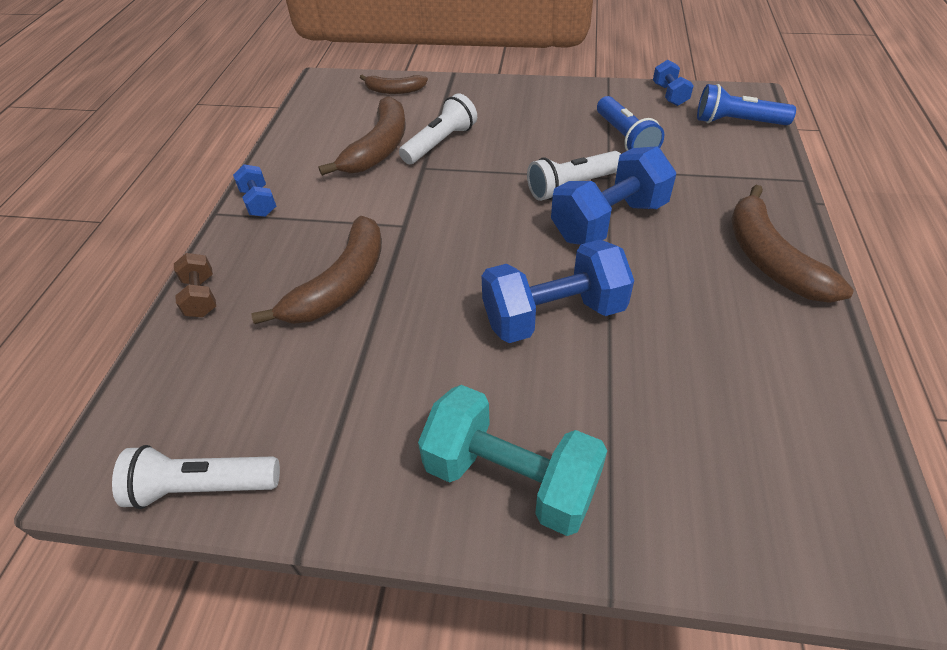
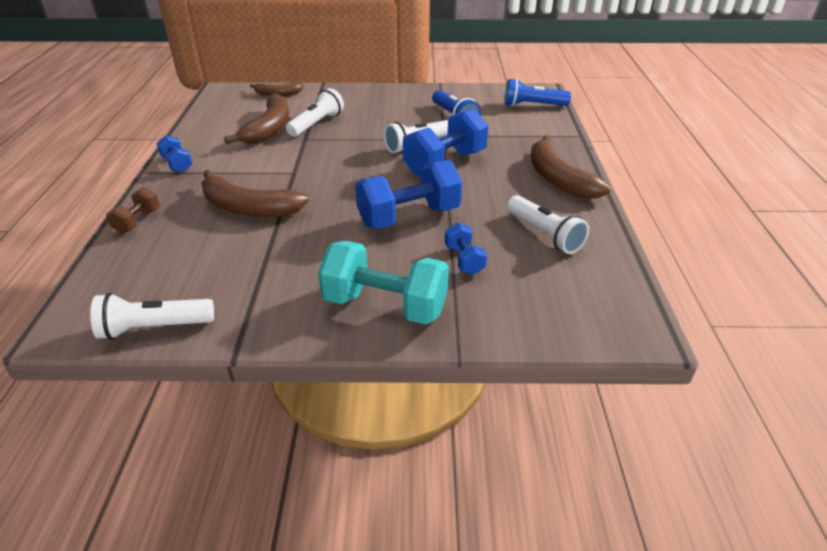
camera: 10 degrees left, 10 degrees down
brown dumbbell [174,253,216,317] -> brown dumbbell turned 45 degrees clockwise [106,187,160,234]
brown banana [251,216,382,324] -> brown banana turned 90 degrees clockwise [202,170,309,217]
blue dumbbell [653,60,694,106] -> blue dumbbell moved to [445,222,487,275]
none -> white flashlight [507,195,589,254]

